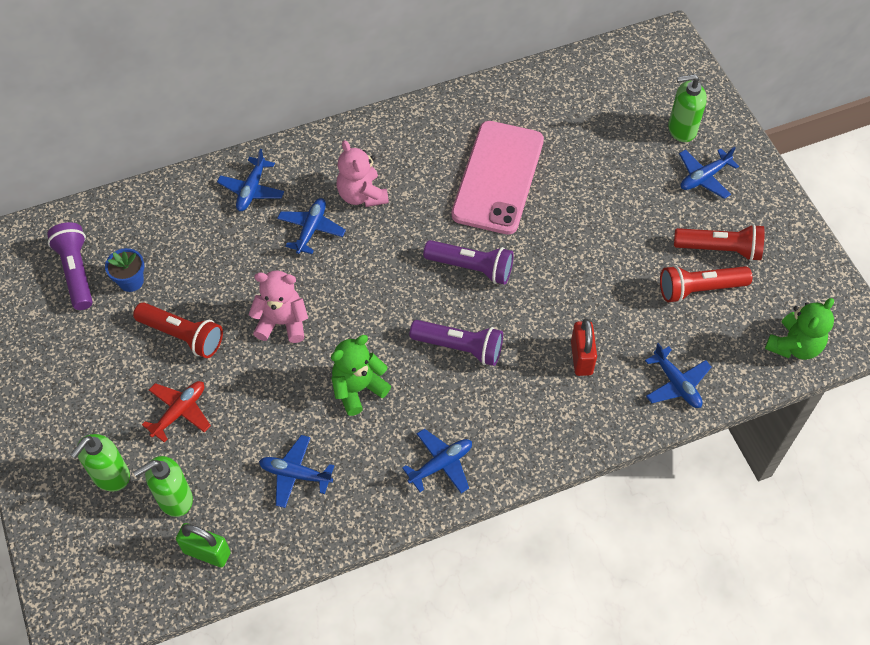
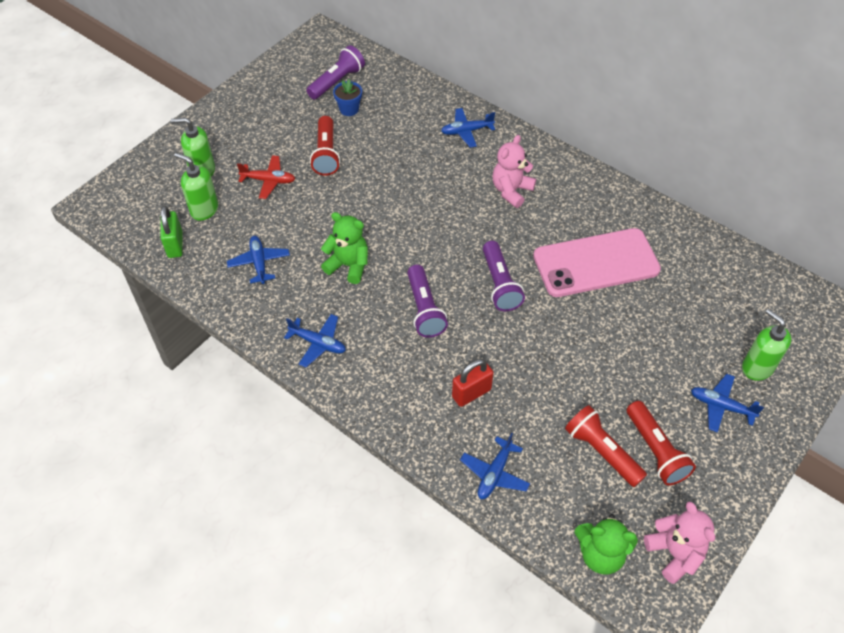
camera: 60 degrees right, 5 degrees down
pink teddy bear [248,271,308,343] -> pink teddy bear moved to [644,501,715,584]
blue plane [277,198,346,254] -> none

